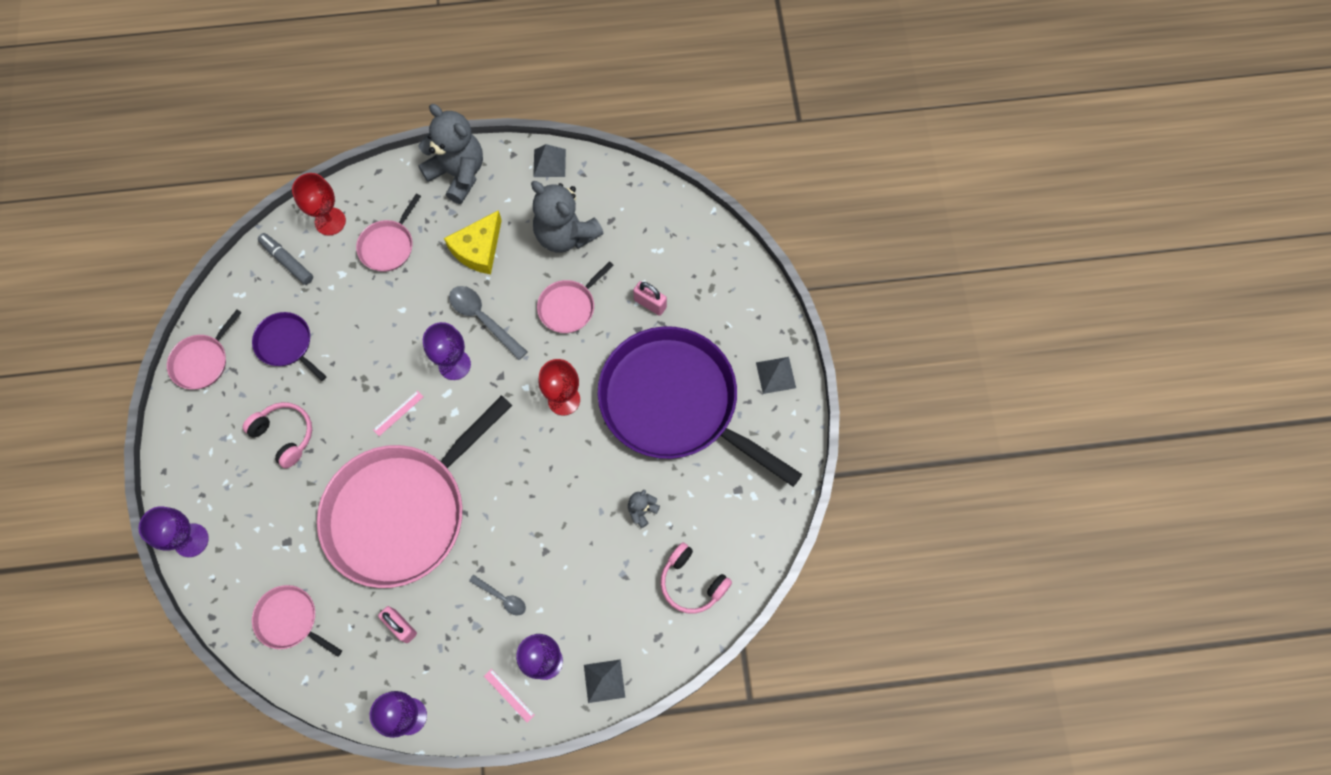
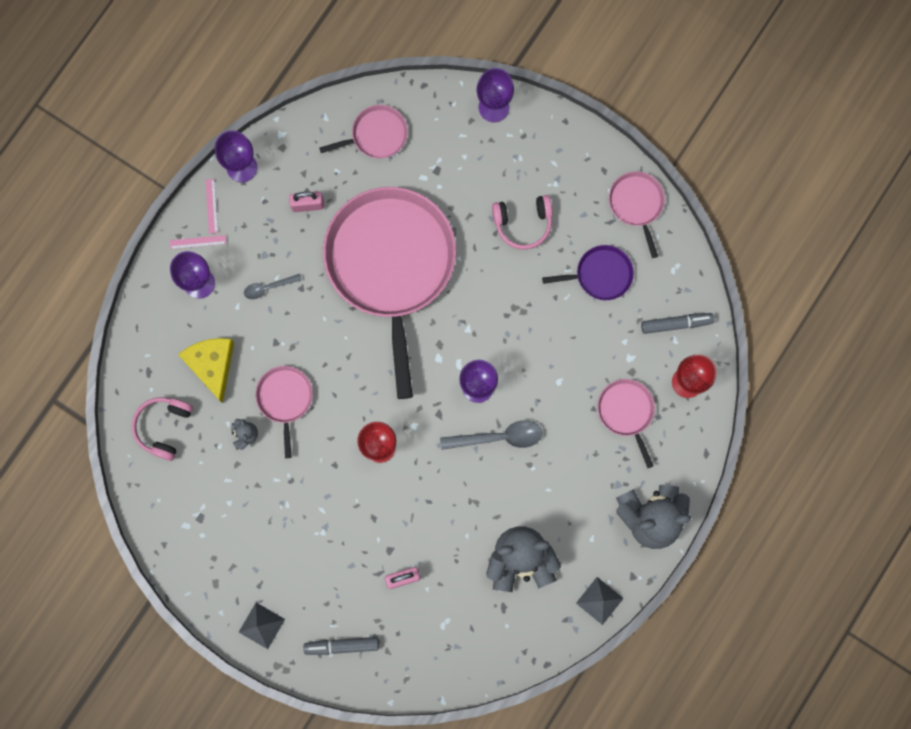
camera: 130 degrees right, 10 degrees up
pink ruler [373,390,424,436] -> pink ruler moved to [205,179,218,234]
yellow cheese [444,210,502,274] -> yellow cheese moved to [178,338,234,403]
pink pan [537,261,614,333] -> pink pan moved to [255,366,313,458]
grey pyramid [584,659,625,703] -> none
purple pan [598,326,802,487] -> none
pink headphones [661,543,732,614] -> pink headphones turned 60 degrees counterclockwise [132,397,193,461]
none -> grey marker [304,637,379,655]

